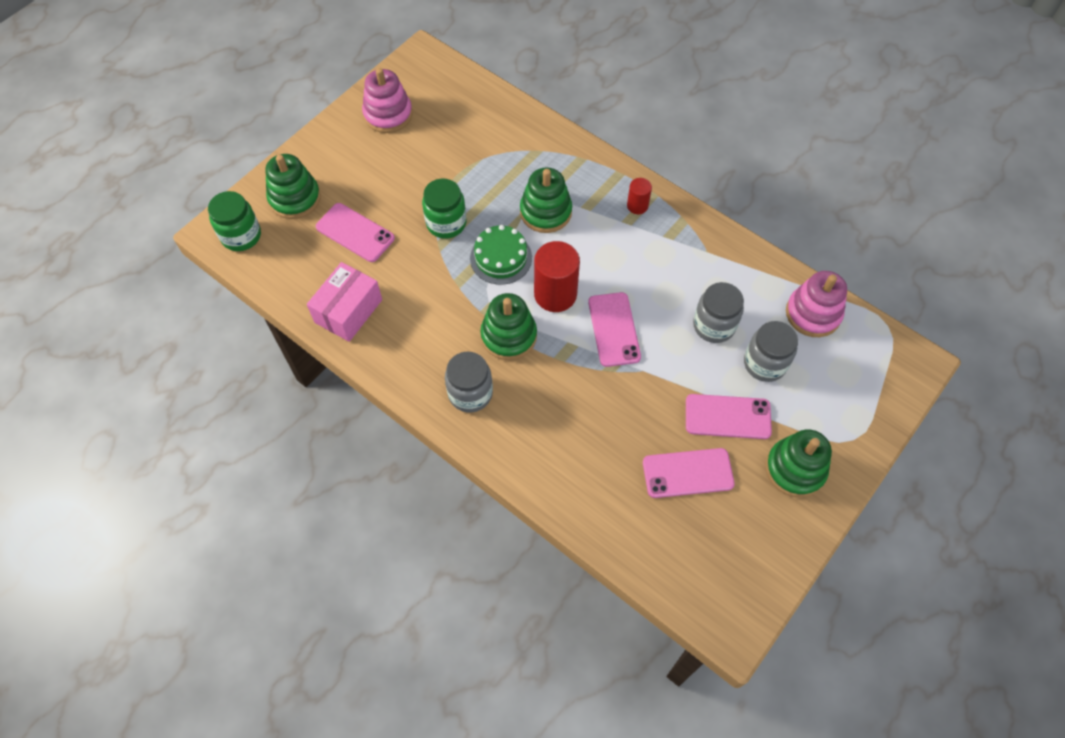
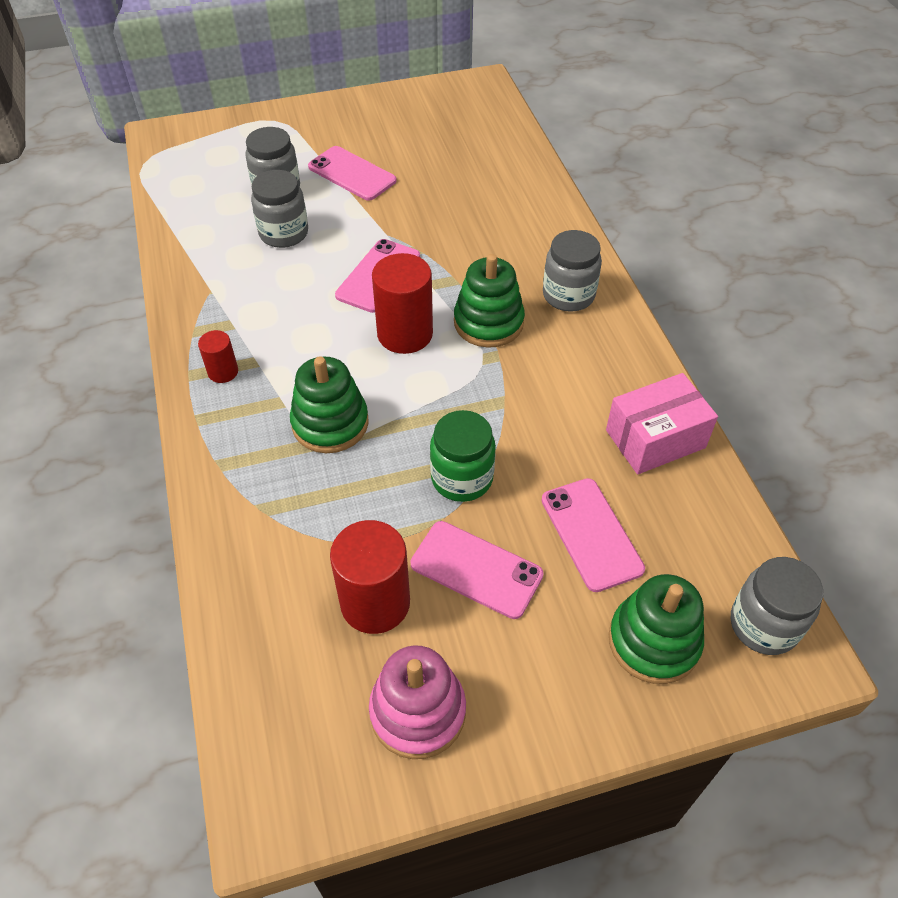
camera: 145 degrees left, 10 degrees down
green jar [208,191,261,251] -> grey jar [731,557,823,655]
green cake [470,225,532,285] -> none
pink phone [643,448,735,498] -> pink phone moved to [411,521,544,619]
green stacking toy [766,429,832,498] -> none
pink stacking toy [786,271,847,337] -> none
none -> red cylinder [330,520,410,634]

